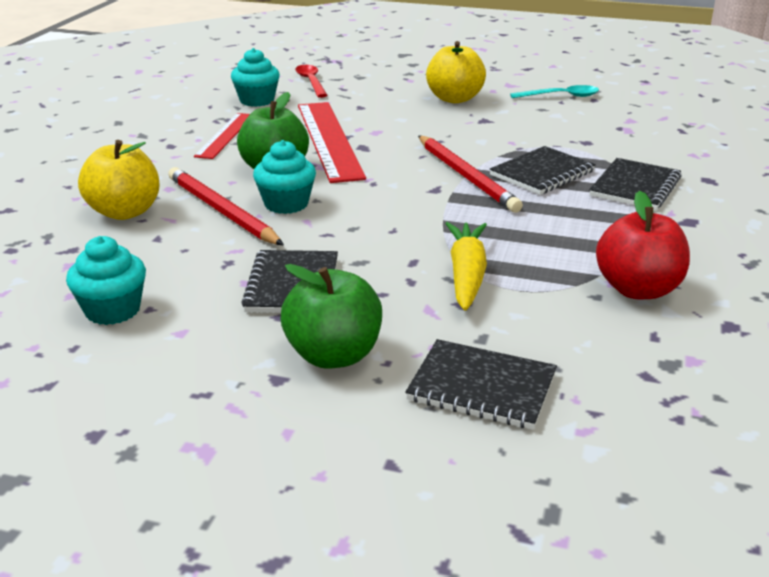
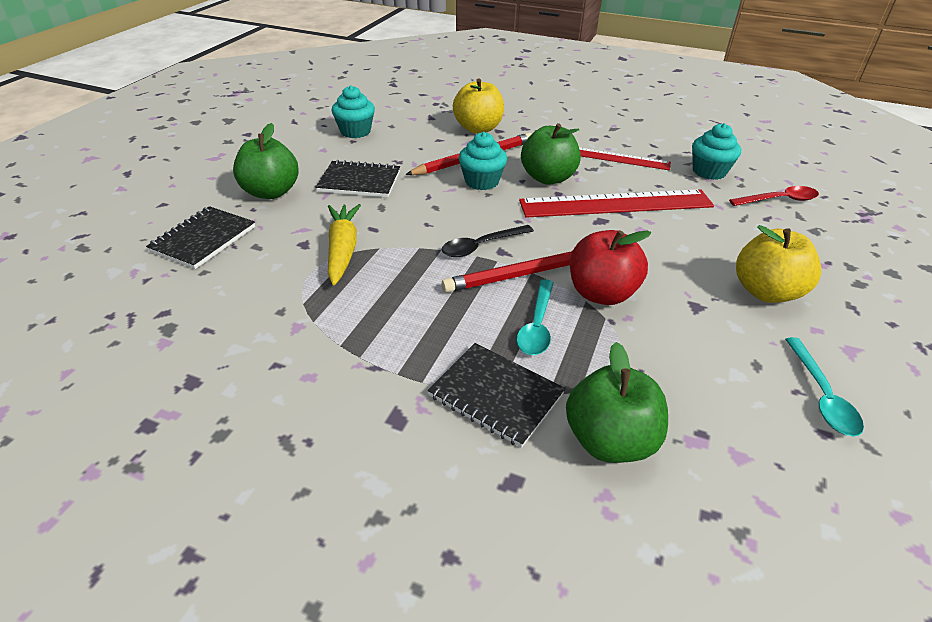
camera: 95 degrees right, 10 degrees up
yellow carrot [445,222,487,311] -> yellow carrot turned 105 degrees counterclockwise [328,204,361,285]
black notebook [490,146,596,195] -> turquoise spoon [516,279,554,355]
red apple [596,191,690,299] -> red apple moved to [570,230,651,305]
none -> black spoon [442,225,534,257]
none -> green apple [566,342,668,463]

